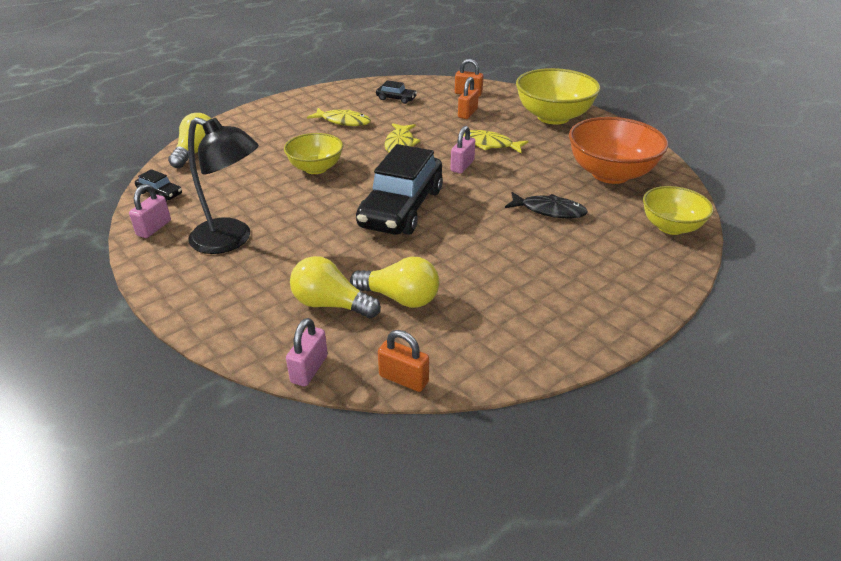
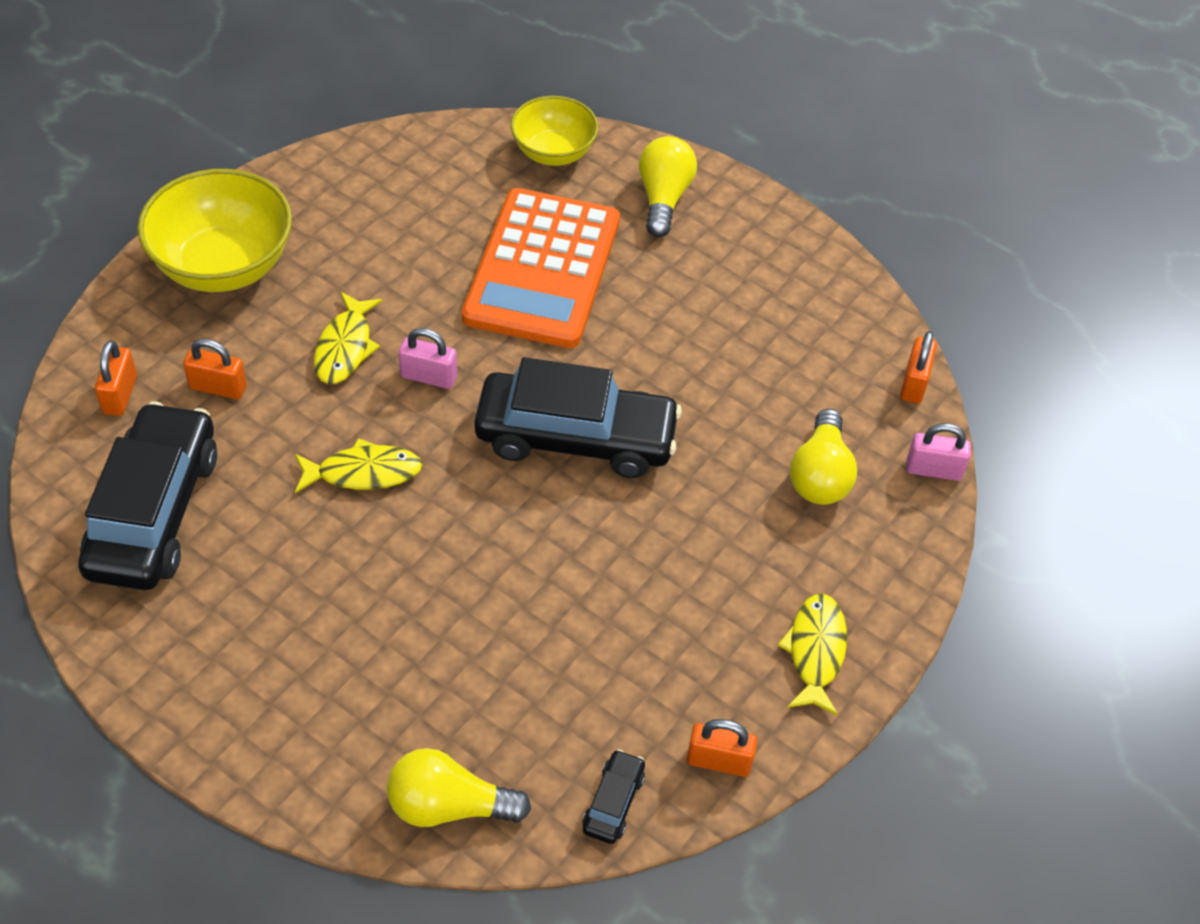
camera: 105 degrees left, 15 degrees up
pink padlock [129,184,171,238] -> orange padlock [687,719,757,777]
black lamp [188,117,259,254] -> none
yellow bowl [284,133,343,174] -> none
yellow fish [307,108,371,126] -> yellow fish moved to [777,593,847,716]
yellow light bulb [350,257,439,308] -> yellow light bulb moved to [639,136,697,237]
black car [376,80,417,104] -> black car [78,402,217,590], size x2.42
black fish [505,192,588,218] -> orange calculator [462,188,620,348]
orange bowl [569,117,668,184] -> none

